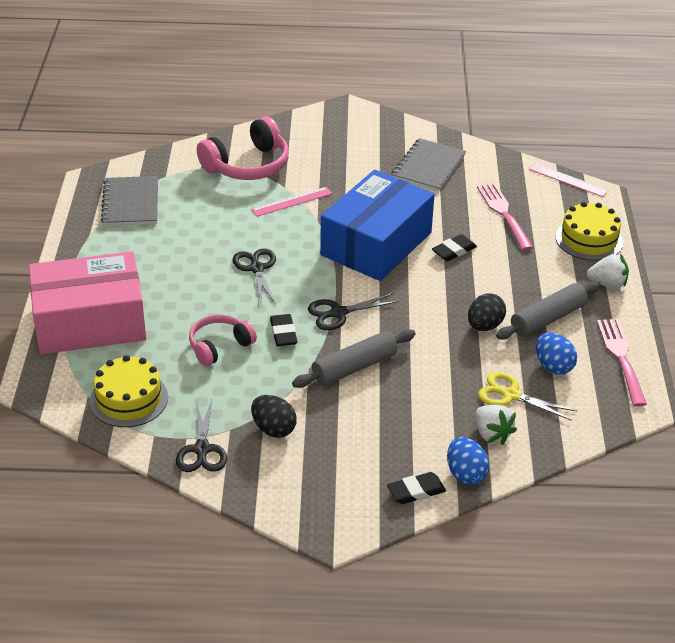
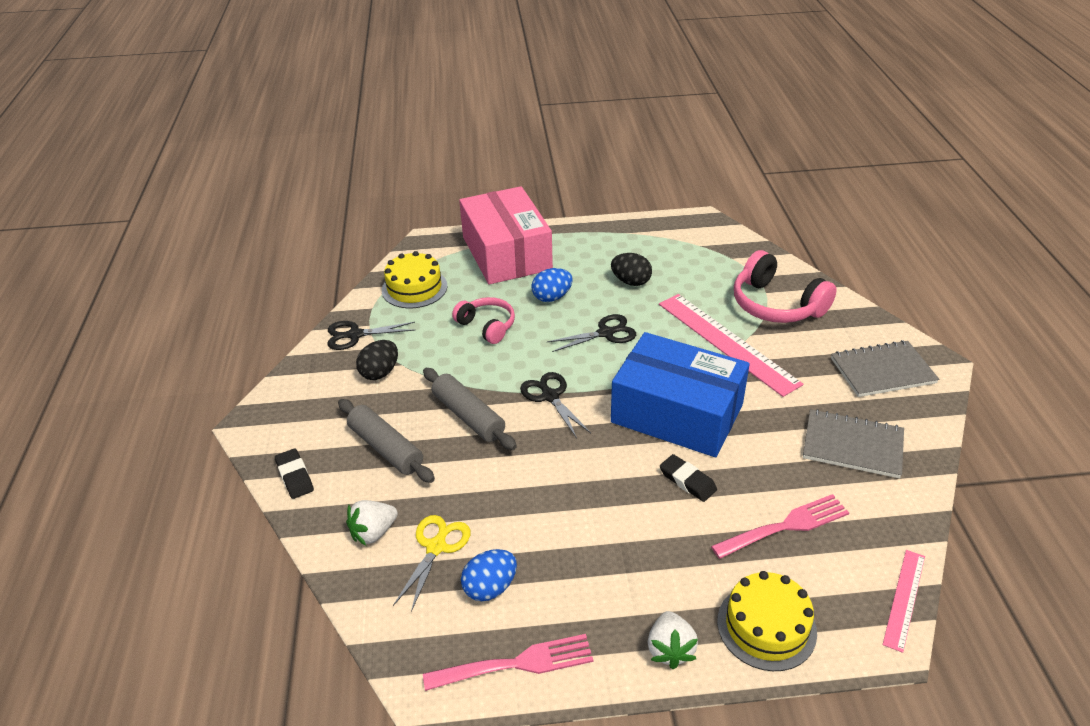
camera: 85 degrees right, 0 degrees up
grey notebook [101,176,158,226] -> grey notebook moved to [831,340,939,397]
pink ruler [251,187,332,217] -> pink ruler [659,294,803,397], size x1.92
black eraser [270,314,298,346] -> none
blue egg [447,437,489,485] -> blue egg moved to [532,268,573,302]
black egg [468,293,506,331] -> black egg moved to [611,253,652,286]
grey rolling pin [496,281,601,339] -> grey rolling pin moved to [338,399,435,483]

